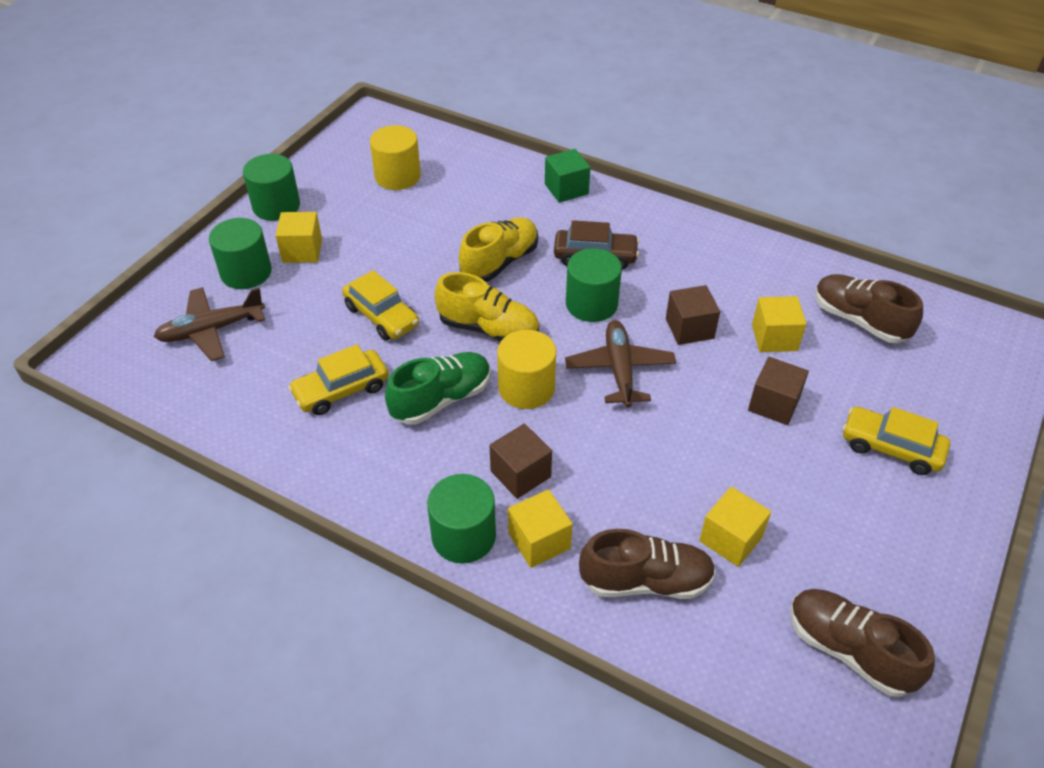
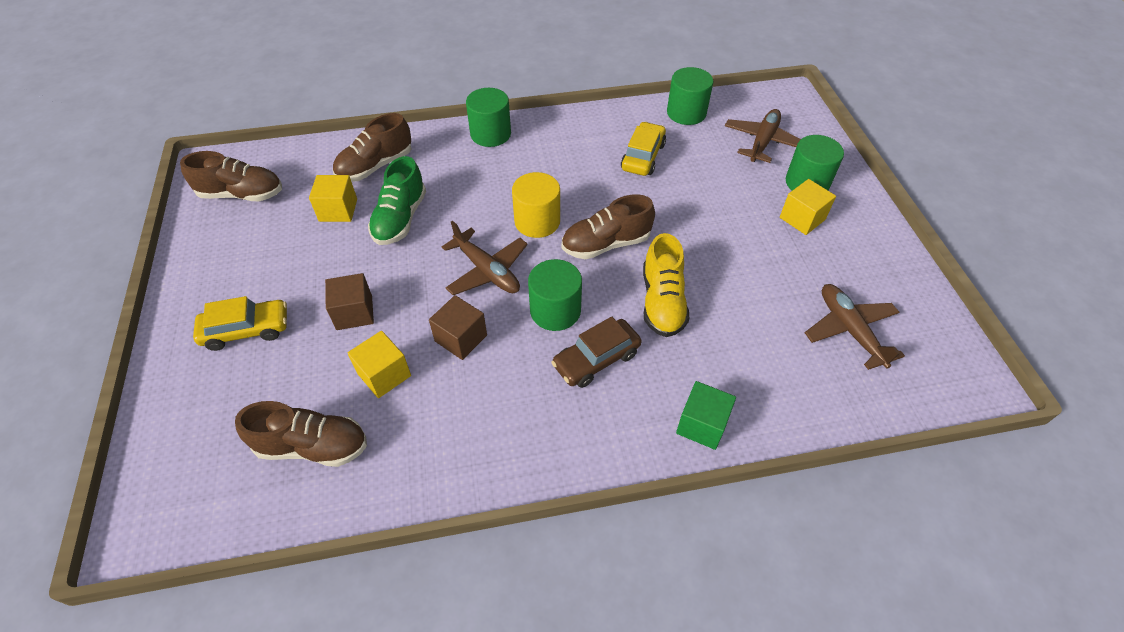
camera: 140 degrees right, 5 degrees up
green cylinder [243,154,300,221] -> green cylinder moved to [667,67,713,125]
yellow car [342,270,419,340] -> none
yellow cylinder [370,125,421,190] -> brown plane [805,284,905,370]
green shoe [385,352,491,425] -> green shoe moved to [368,156,426,245]
yellow shoe [435,272,539,342] -> brown shoe [562,194,655,259]
brown cube [490,424,552,499] -> none
yellow cube [508,489,573,568] -> none

